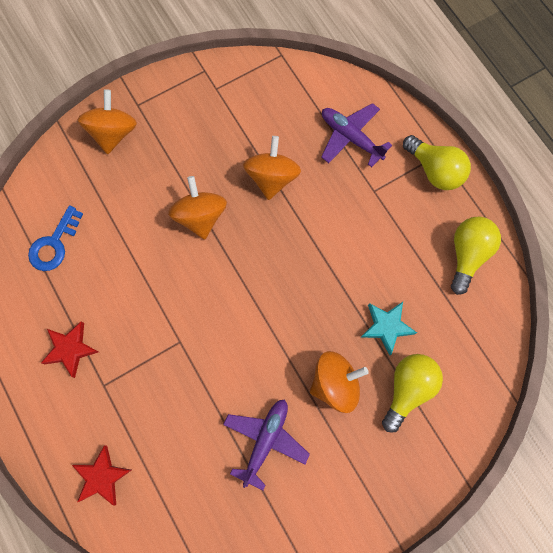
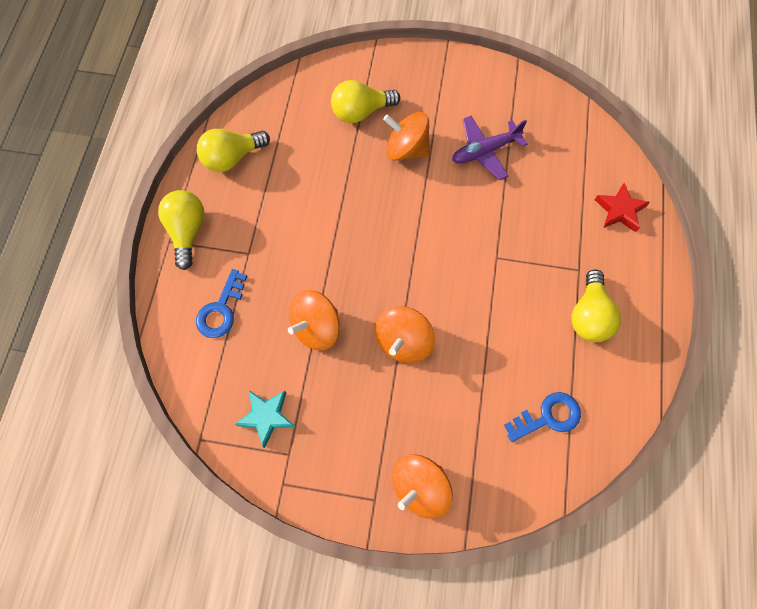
camera: 140 degrees left, 5 degrees down
red star [41,322,98,378] -> yellow light bulb [571,270,621,342]
purple plane [321,103,392,168] -> blue key [196,269,247,338]
turquoise star [361,302,417,355] -> turquoise star moved to [235,390,295,448]

